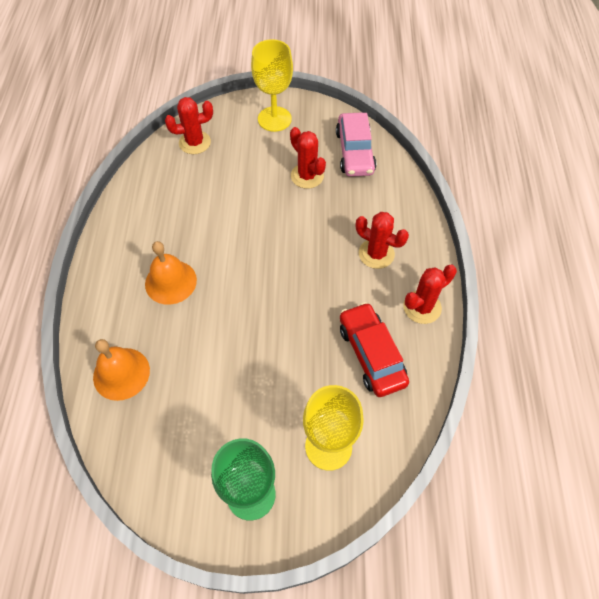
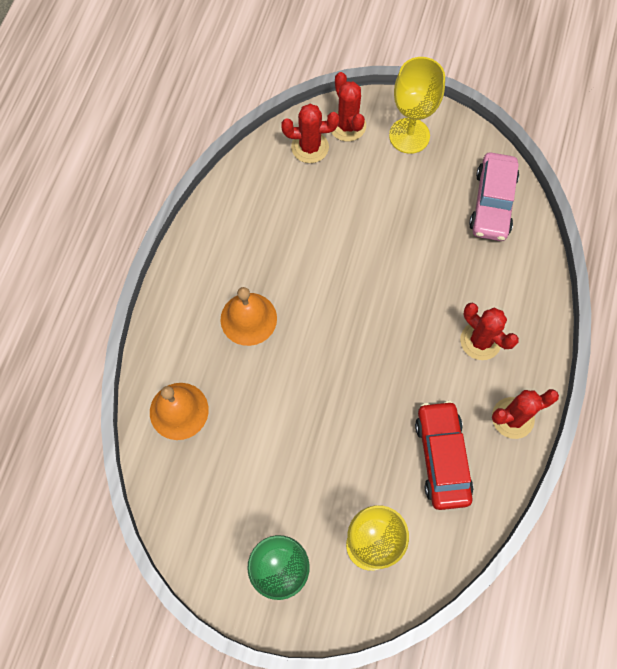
camera: 15 degrees right, 10 degrees up
red cactus [290,127,326,189] -> red cactus moved to [331,72,366,141]

